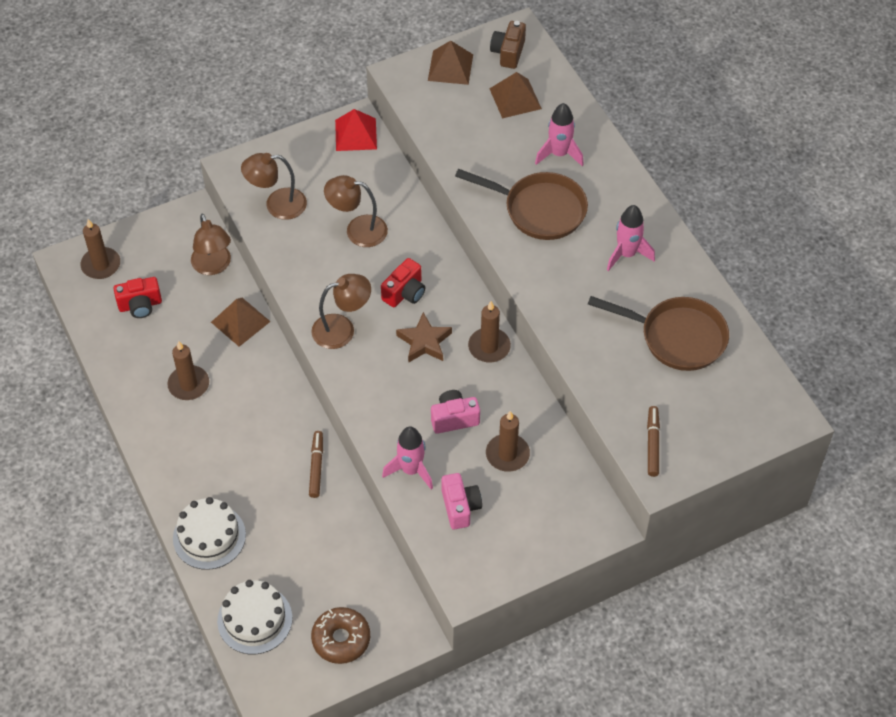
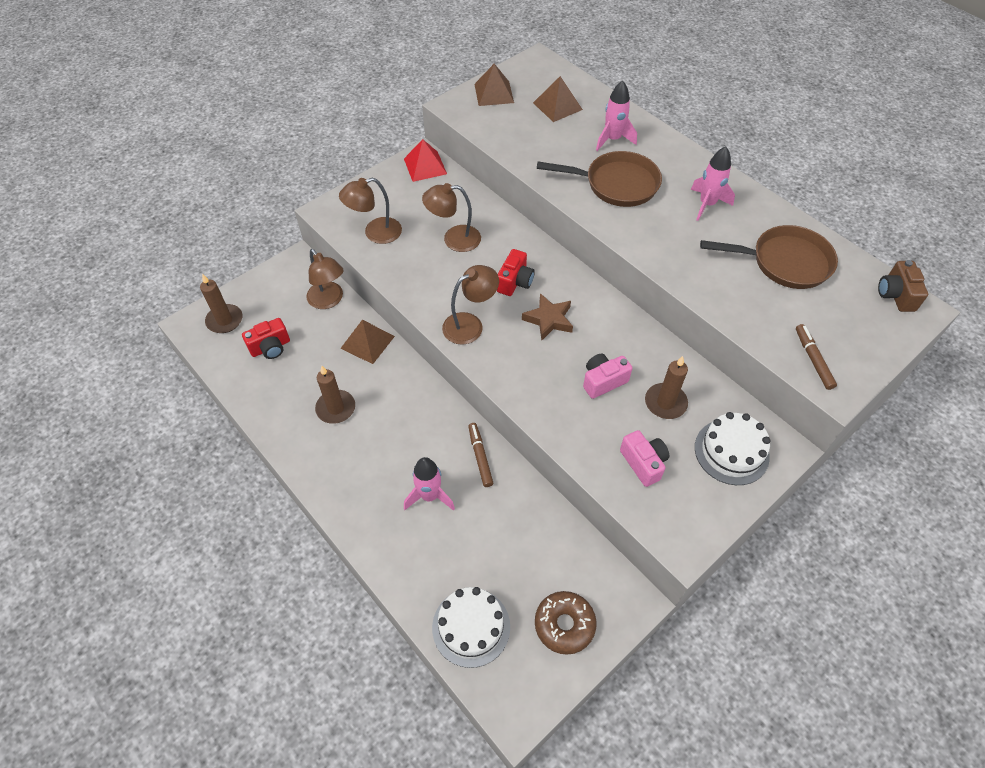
camera: 15 degrees left, 0 degrees up
white cake [173,497,246,570] -> white cake moved to [695,412,771,485]
pink rocket [382,426,433,490] -> pink rocket moved to [404,457,455,511]
brown candle [468,301,511,363] -> none
brown camera [490,21,526,69] -> brown camera moved to [878,260,928,312]

